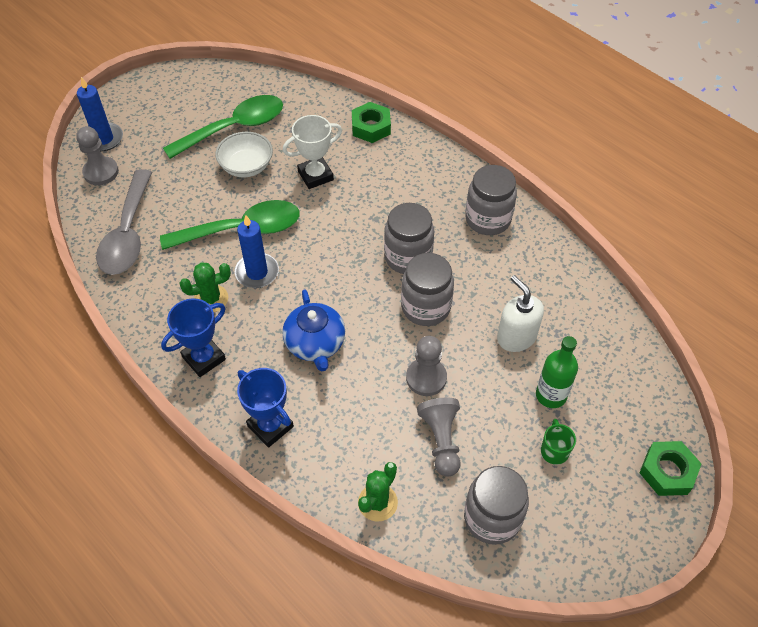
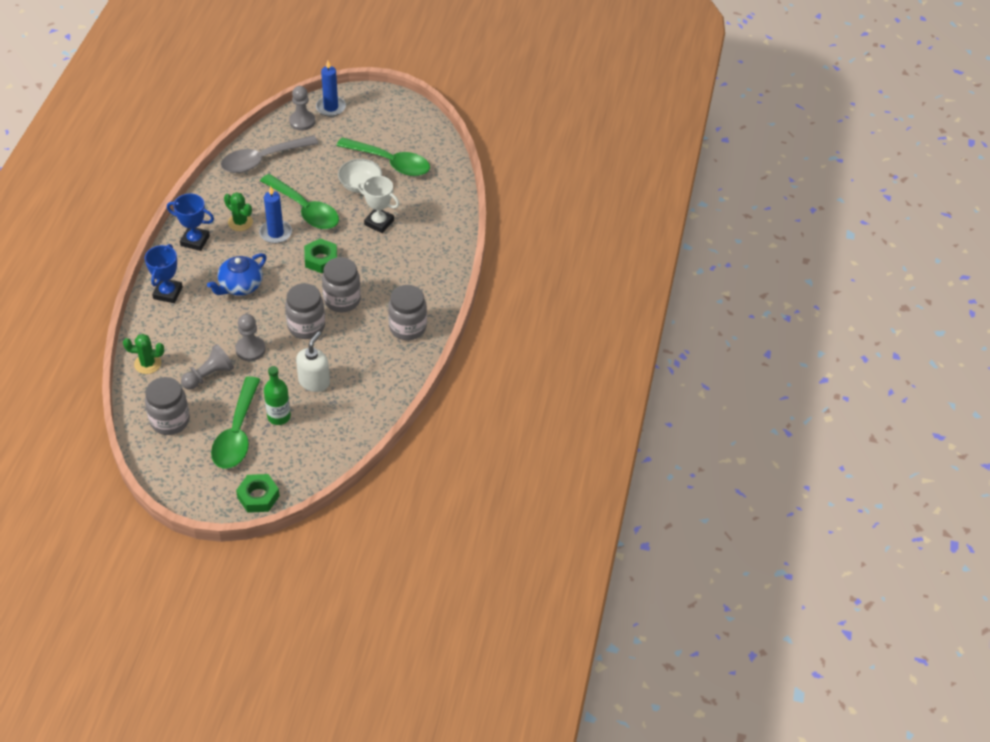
camera: 55 degrees right, 5 degrees down
green nut [352,102,391,143] -> green nut moved to [304,238,337,273]
green mug [541,419,576,465] -> green spoon [211,376,260,469]

